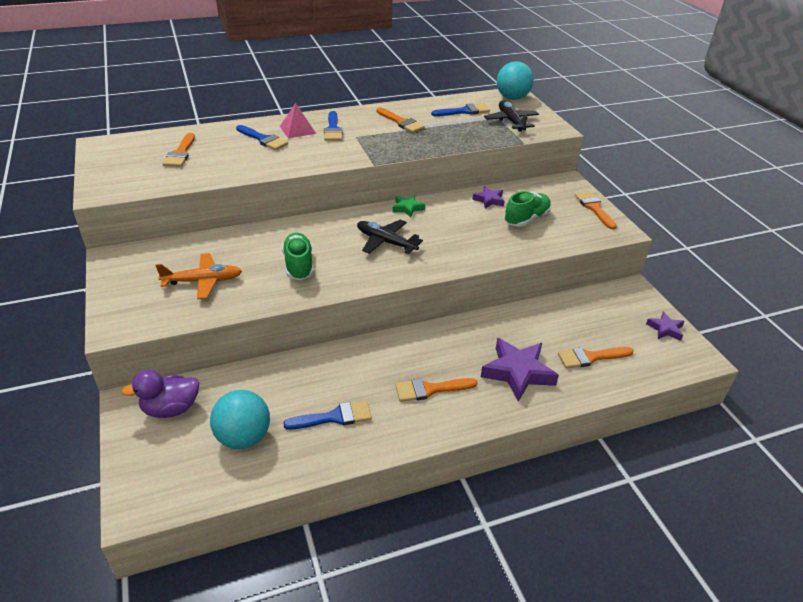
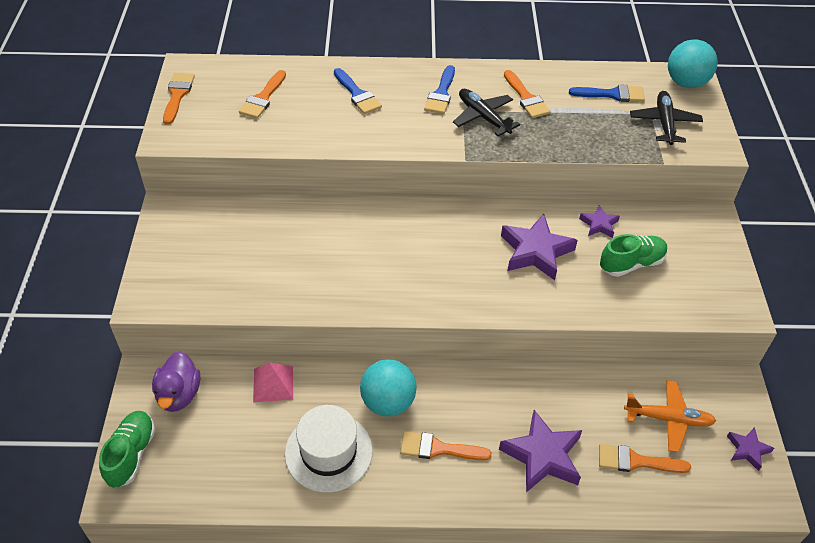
camera: 20 degrees right, 10 degrees up
purple duck [121,370,200,418] -> purple duck turned 90 degrees counterclockwise [152,351,200,412]
orange plane [155,253,242,299] -> orange plane moved to [624,380,716,452]
turquoise ball [210,390,270,449] -> turquoise ball moved to [360,359,417,417]
pink pyramid [280,103,316,139] -> pink pyramid moved to [253,362,293,402]
green shoe [282,233,314,280] -> green shoe moved to [99,411,156,488]
blue brush [283,400,372,430] -> white hat [285,405,373,492]
black plane [357,220,423,254] -> black plane moved to [453,89,520,136]
green star [392,195,425,217] -> none
orange brush [575,191,617,230] -> orange brush moved to [163,73,195,125]
none -> purple star [501,214,578,280]

